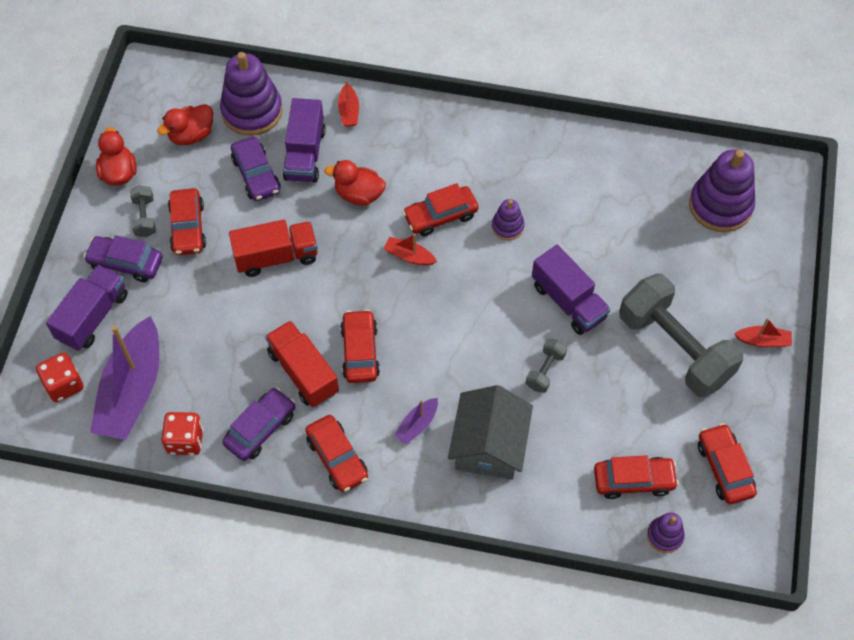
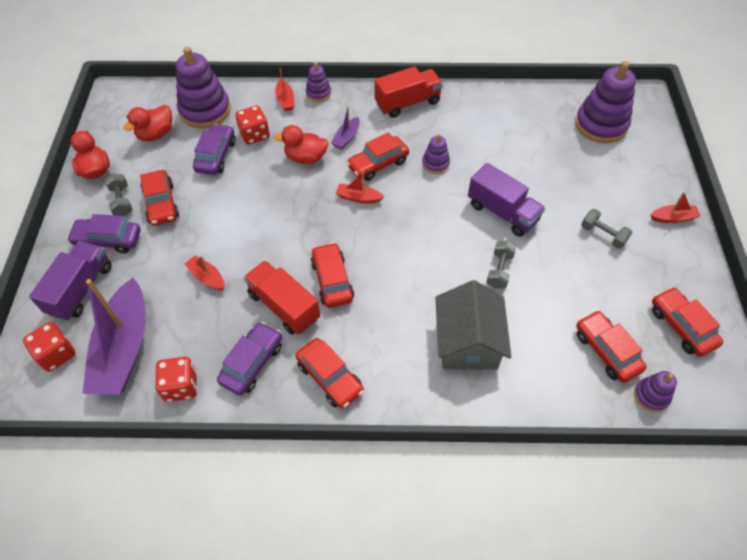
camera: 10 degrees left, 5 degrees down
red truck [229,219,318,277] -> red truck moved to [375,67,443,118]
purple car [231,136,281,201] -> purple car turned 135 degrees counterclockwise [193,124,236,175]
purple truck [283,98,326,183] -> red dice [235,106,270,145]
purple boat [394,398,438,445] -> purple boat moved to [331,107,360,149]
red car [594,455,679,499] -> red car turned 105 degrees counterclockwise [576,310,647,383]
grey dumbbell [619,274,743,397] -> grey dumbbell [581,209,632,249], size x0.42
none -> red boat [185,255,224,290]
none -> purple stacking toy [306,63,331,102]

